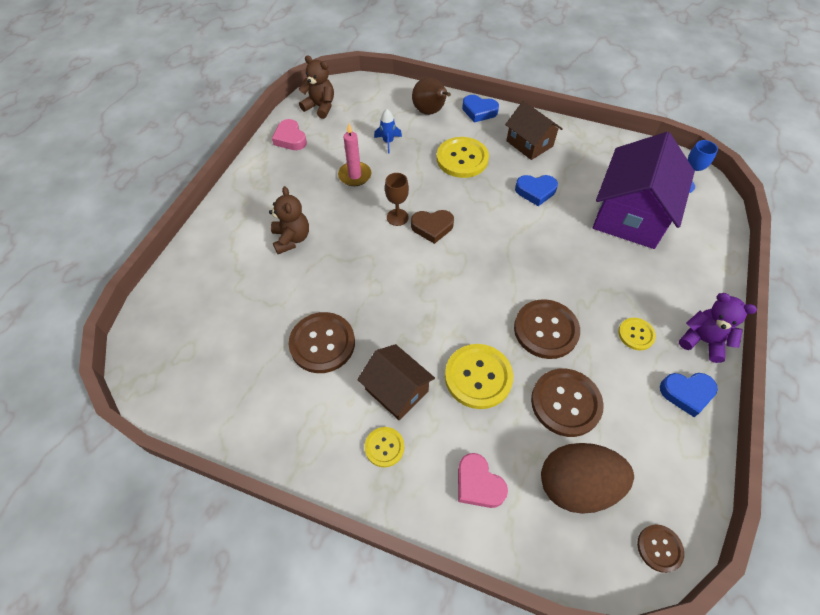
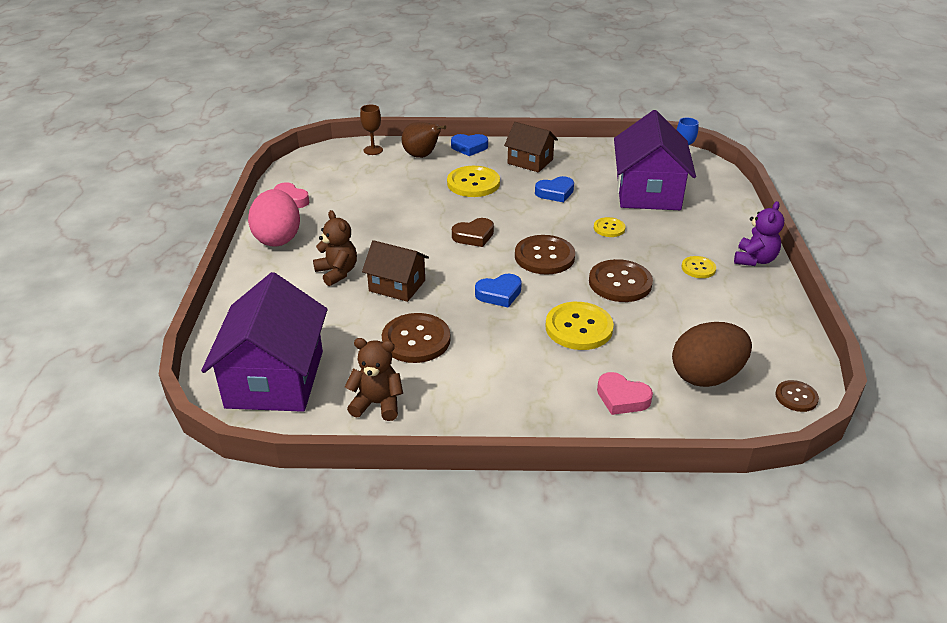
camera: 20 degrees left, 20 degrees down
brown teddy bear [299,55,334,119] -> brown teddy bear moved to [345,338,403,421]
pink candle [338,123,372,186] -> none
brown house [357,344,435,421] -> brown house moved to [362,240,429,302]
yellow button [365,427,405,467] -> yellow button moved to [594,217,626,237]
blue rocket [374,109,402,154] -> none
brown goblet [385,173,409,226] -> brown goblet moved to [360,105,383,155]
brown button [531,369,604,437] -> brown button moved to [515,235,575,274]
blue heart [660,373,718,417] -> blue heart moved to [475,274,522,307]
purple teddy bear [679,293,757,363] -> purple teddy bear turned 105 degrees clockwise [734,201,784,266]
none -> purple house [201,272,328,412]
none -> pink egg [248,189,300,247]

